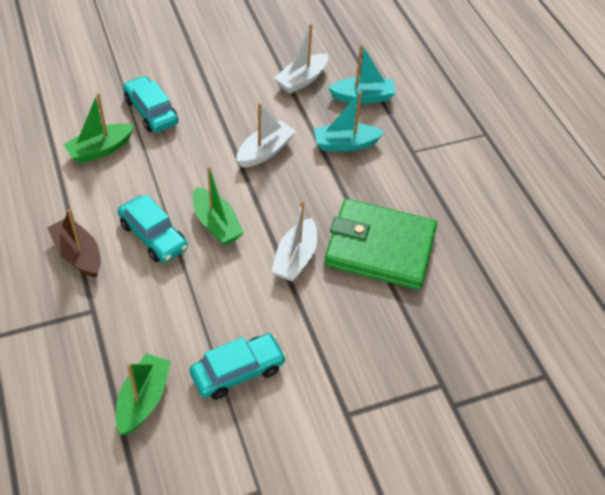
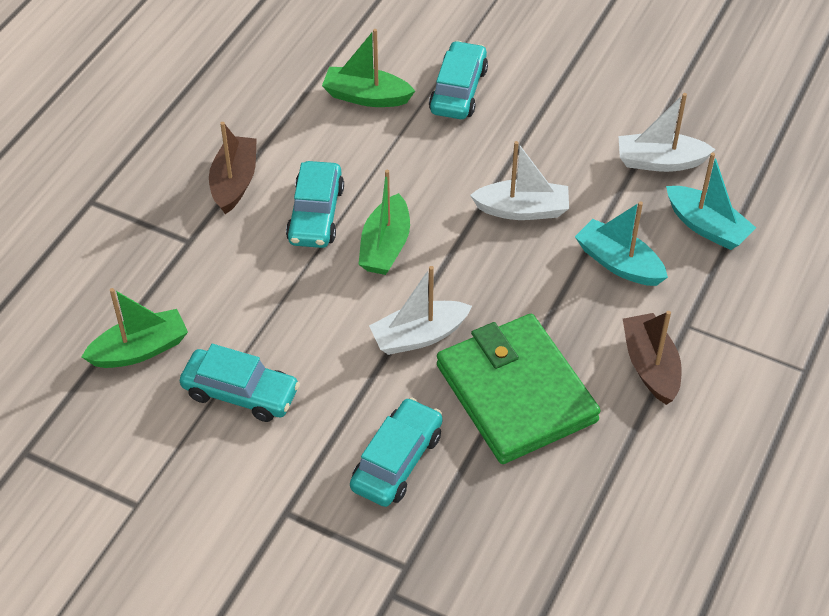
camera: 50 degrees right, 0 degrees up
none -> turquoise car [350,397,443,507]
none -> brown boat [623,311,682,405]

